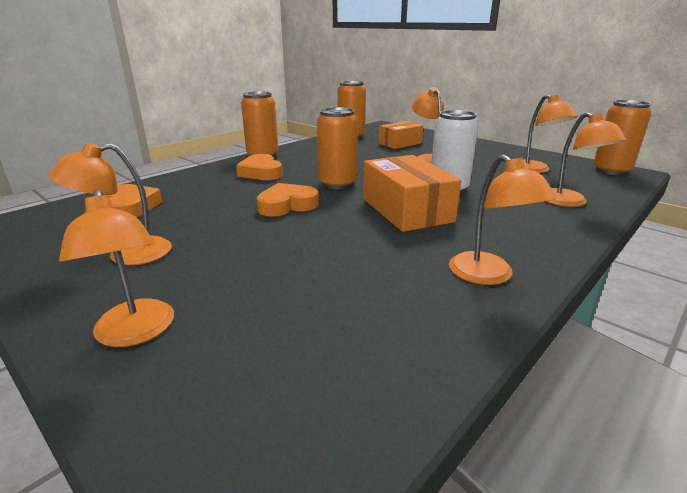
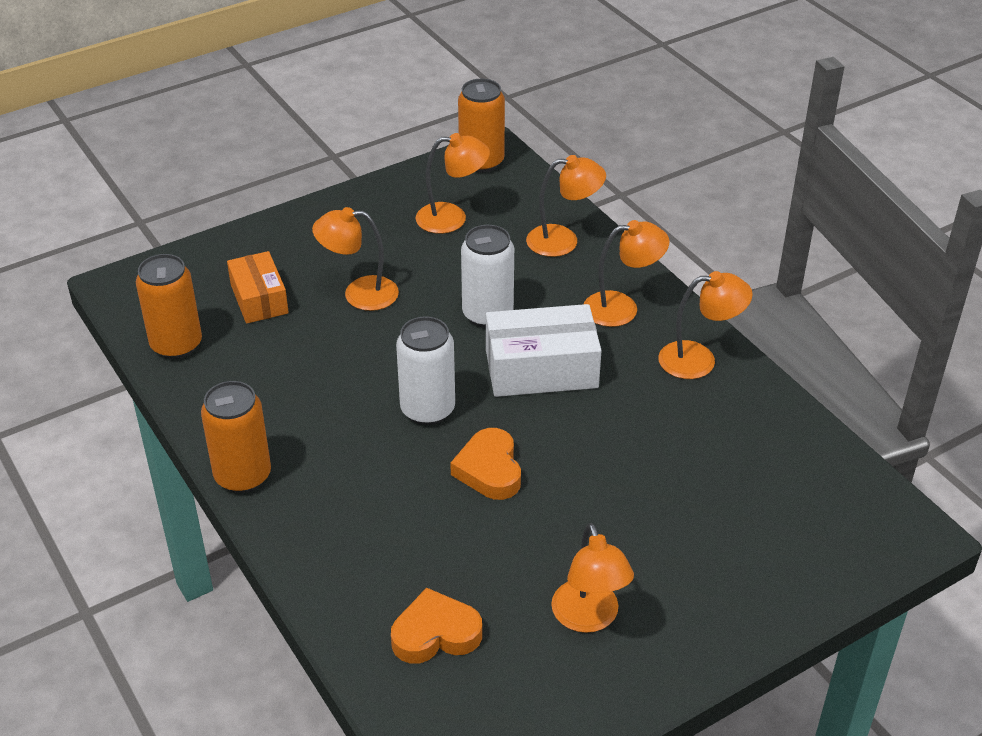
camera: 75 degrees left, 15 degrees up
orange lamp [59,190,174,347] -> orange lamp moved to [584,220,670,327]
orange heart [236,154,283,180] -> none
orange can [317,107,358,189] -> white can [396,317,455,425]
orange box [363,155,461,232] -> white box [486,304,602,397]

